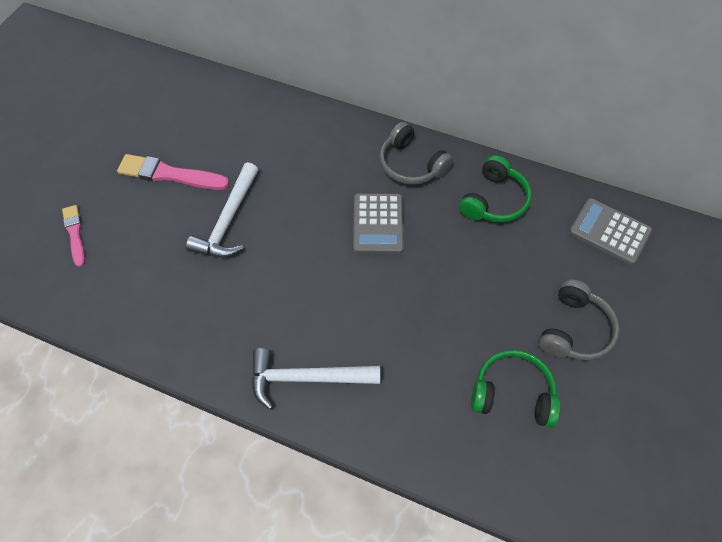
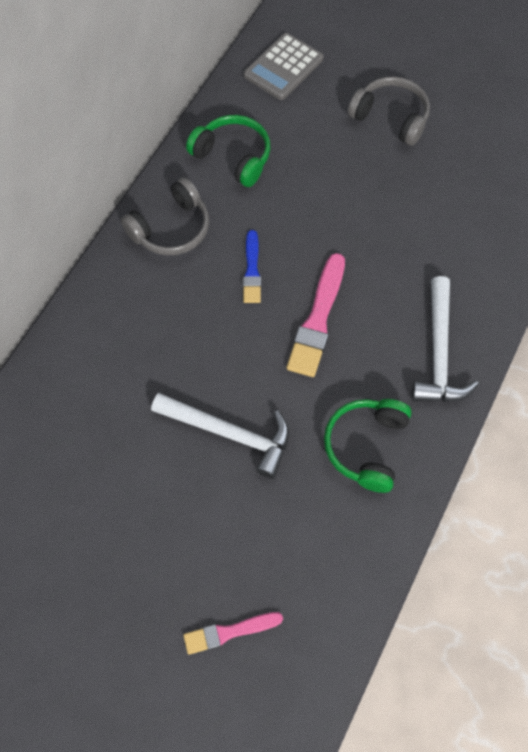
camera: 85 degrees left, 5 degrees up
pink brush [117,154,230,190] -> pink brush moved to [287,253,345,377]
grey calculator [353,193,404,254] -> blue brush [243,230,261,303]
green headphones [471,350,561,428] -> green headphones moved to [324,399,412,493]

